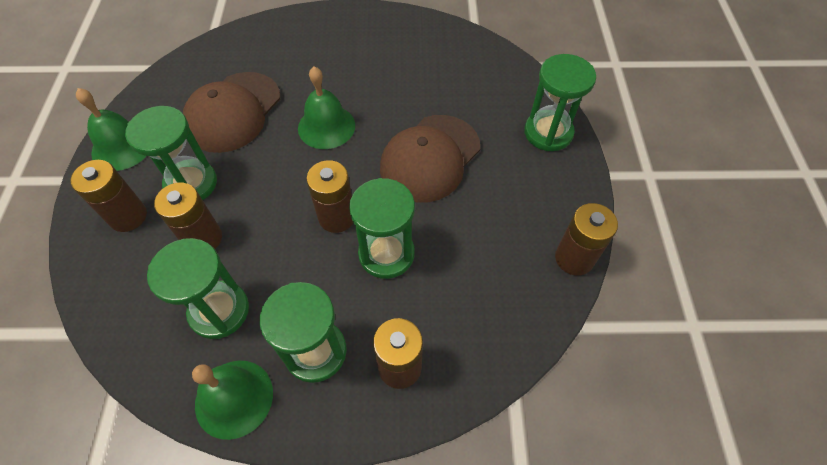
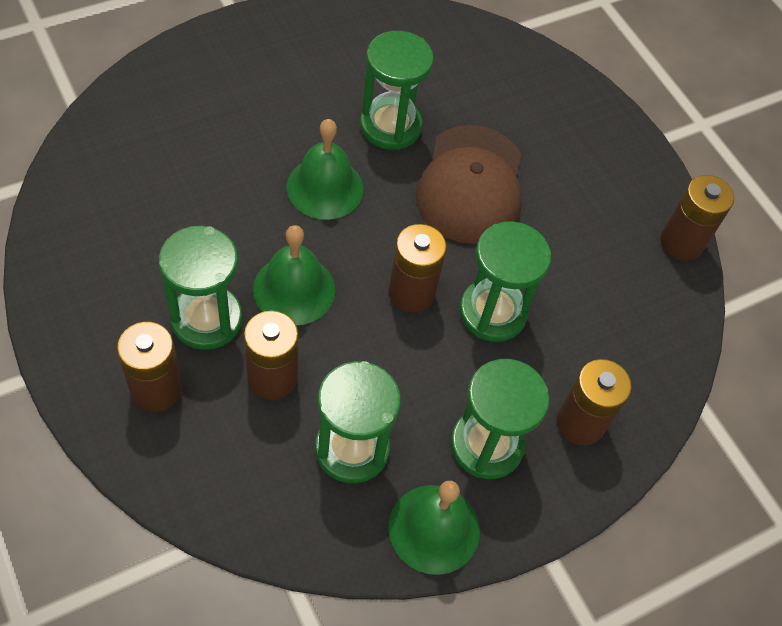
camera: 35 degrees left, 0 degrees up
green bell [76,88,146,171] -> green bell moved to [253,225,335,325]
brown cap [183,72,280,153] -> none
green hourglass [524,54,596,151] -> green hourglass moved to [360,31,434,150]

